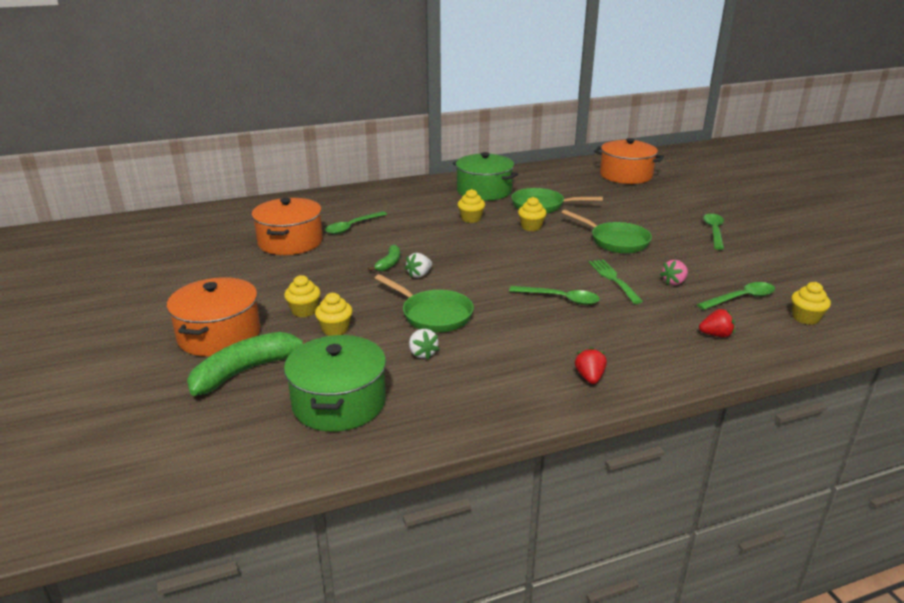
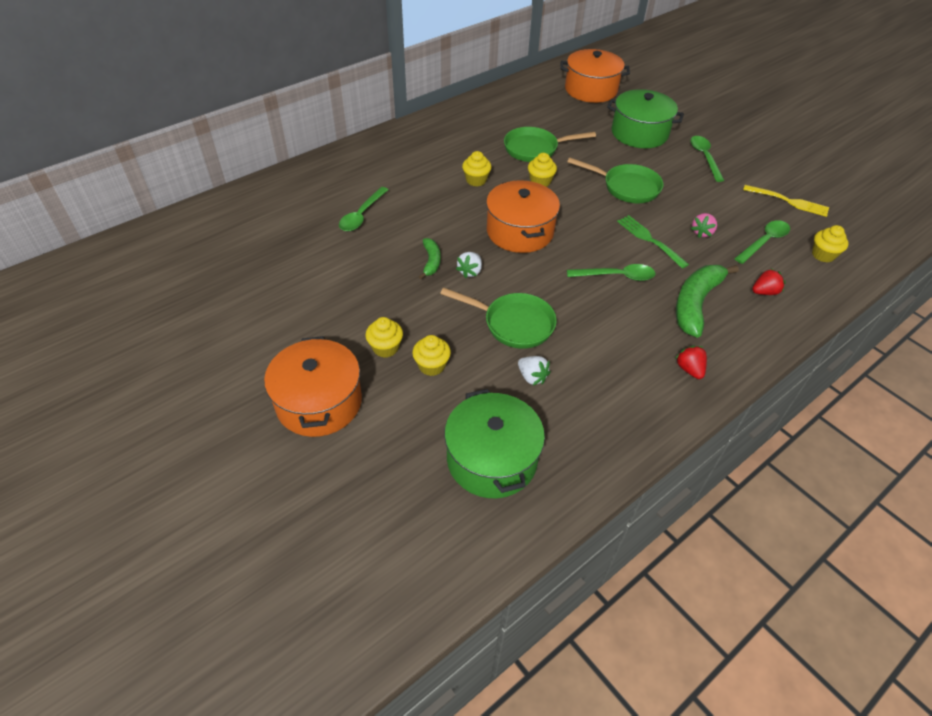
camera: 20 degrees left, 20 degrees up
green banana [187,332,311,396] -> green banana moved to [676,265,739,338]
orange pot [252,198,323,255] -> orange pot moved to [486,180,560,253]
green pot [453,152,518,201] -> green pot moved to [607,89,684,148]
none -> yellow fork [743,185,829,217]

